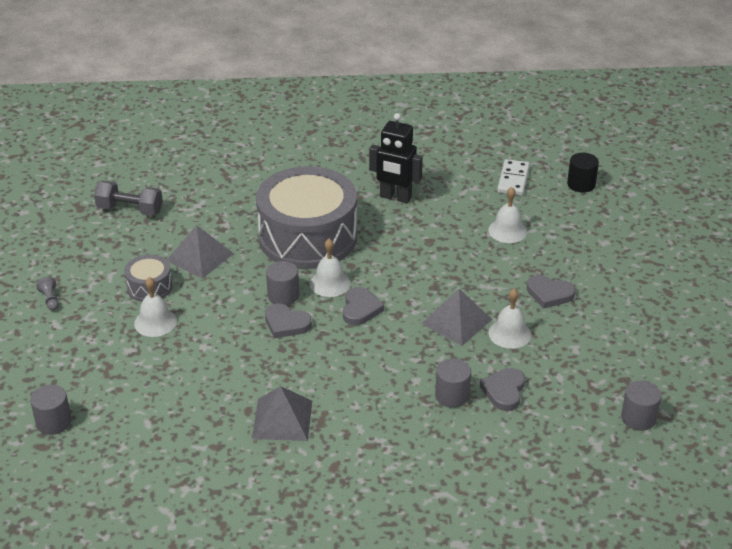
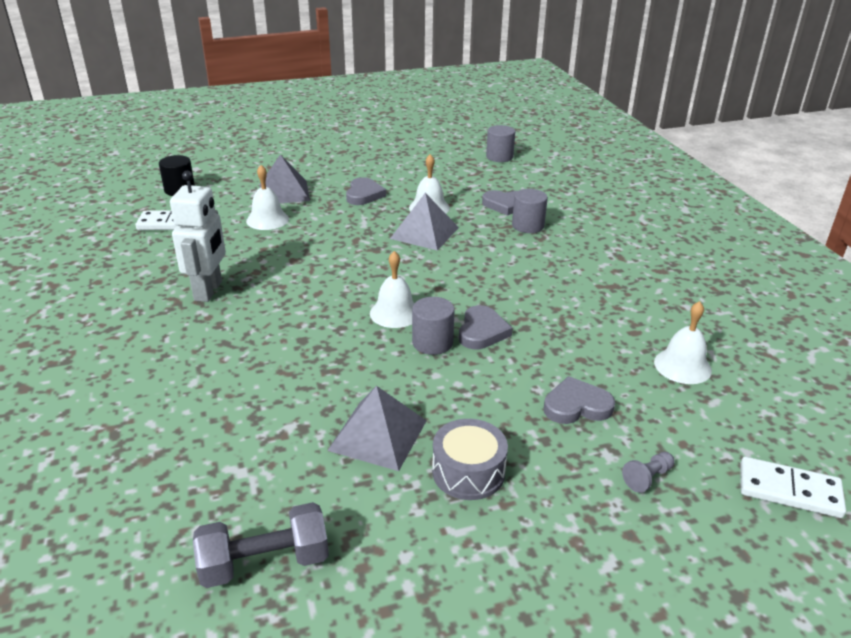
camera: 105 degrees left, 5 degrees down
grey cylinder [30,385,72,435] -> white domino [740,457,846,518]
grey pawn [36,277,59,311] -> grey pawn moved to [622,452,675,493]
grey dumbbell [94,181,163,216] -> grey dumbbell turned 75 degrees clockwise [193,502,329,588]
white bell [134,277,177,337] -> white bell moved to [654,301,712,384]
grey pyramid [252,386,312,441] -> grey pyramid moved to [260,154,310,203]
grey drum [256,166,357,269] -> none
grey heart [343,287,384,325] -> grey heart moved to [544,376,615,424]
black robot [369,113,423,204] -> white robot [170,171,226,302]

